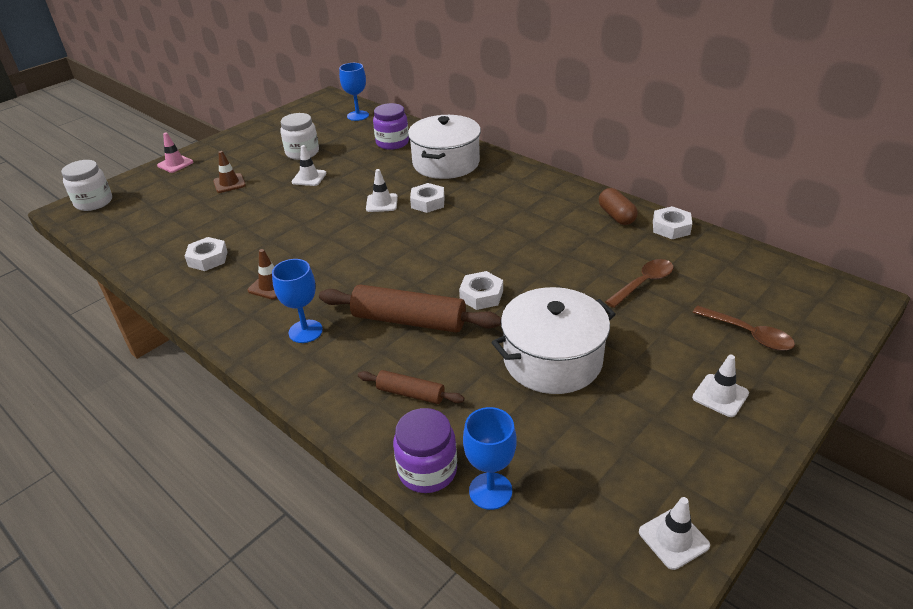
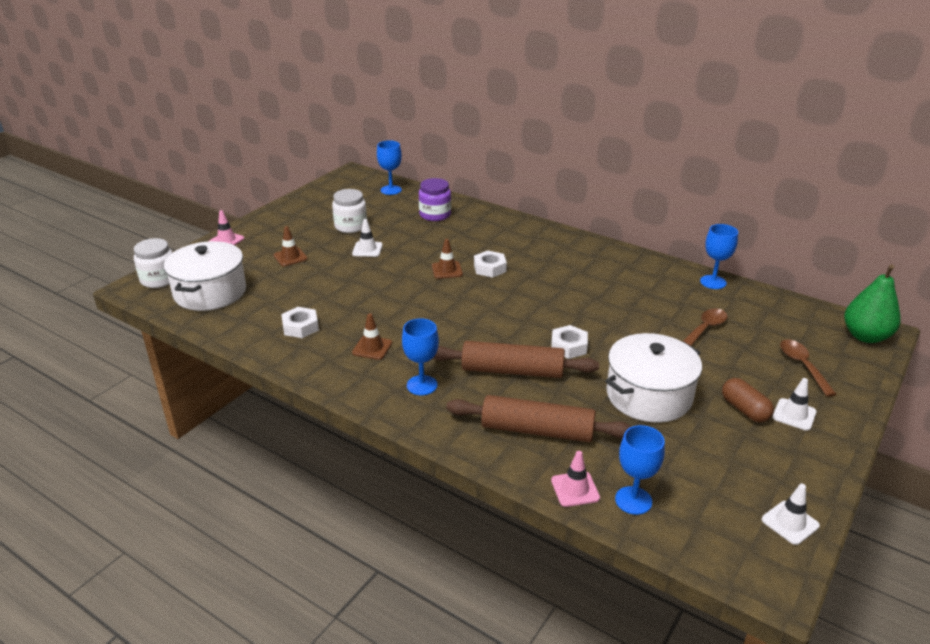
camera: 10 degrees left, 5 degrees down
brown rolling pin [358,370,465,404] -> brown rolling pin [446,395,632,442], size x1.86
white traffic cone [366,169,398,212] -> brown traffic cone [432,239,463,279]
purple jar [393,408,457,493] -> pink traffic cone [551,451,600,507]
white pot [408,115,481,179] -> white pot moved to [164,241,246,311]
brown capsule [599,188,638,225] -> brown capsule moved to [722,378,774,422]
white nut [653,206,692,239] -> blue goblet [700,224,738,289]
brown spoon [692,306,795,351] -> brown spoon turned 135 degrees counterclockwise [780,339,836,397]
none -> green pear [844,264,901,343]

